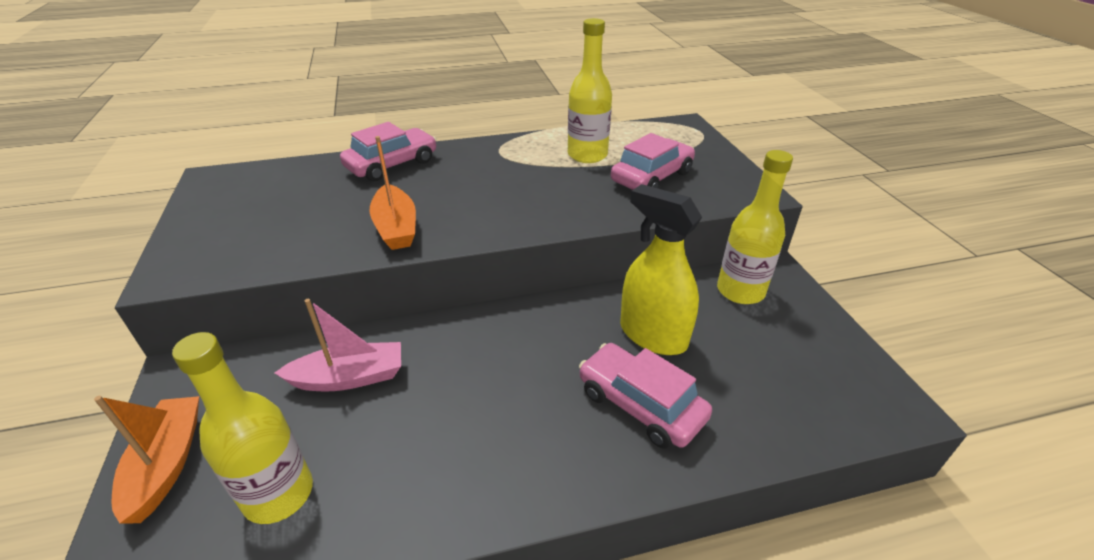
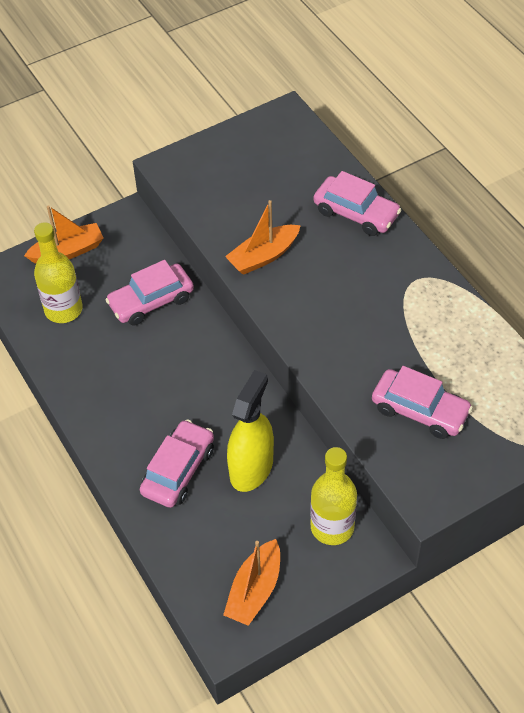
camera: 75 degrees right, 15 degrees up
pink boat [275,299,401,391] -> pink car [105,260,194,326]
yellow bottle [568,18,612,163] -> none
none -> orange boat [223,539,280,626]

